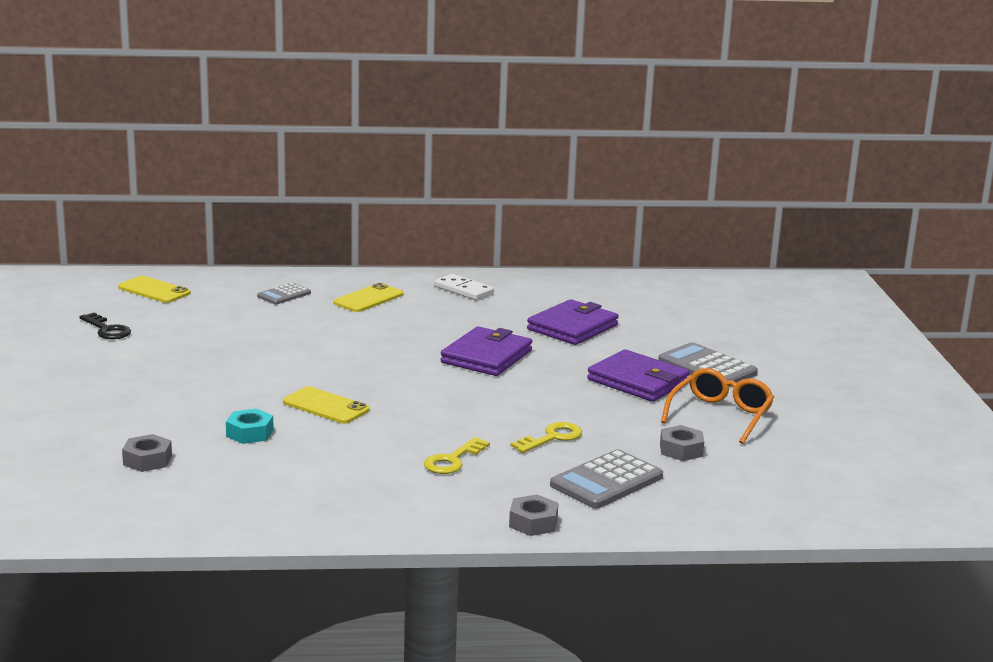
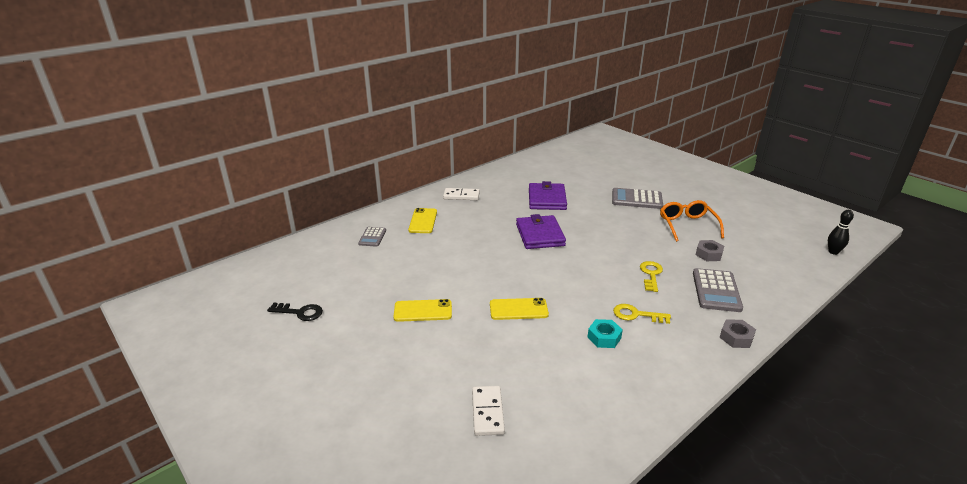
camera: 35 degrees left, 10 degrees up
yellow phone [118,276,191,303] -> yellow phone moved to [394,299,452,322]
grey nut [122,434,172,472] -> white domino [472,386,505,436]
turquoise nut [226,409,273,444] -> turquoise nut moved to [588,319,623,348]
yellow key [424,437,490,474] -> yellow key turned 105 degrees clockwise [613,304,671,324]
purple wallet [587,350,690,402] -> none
none -> black bowling pin [828,210,854,255]

